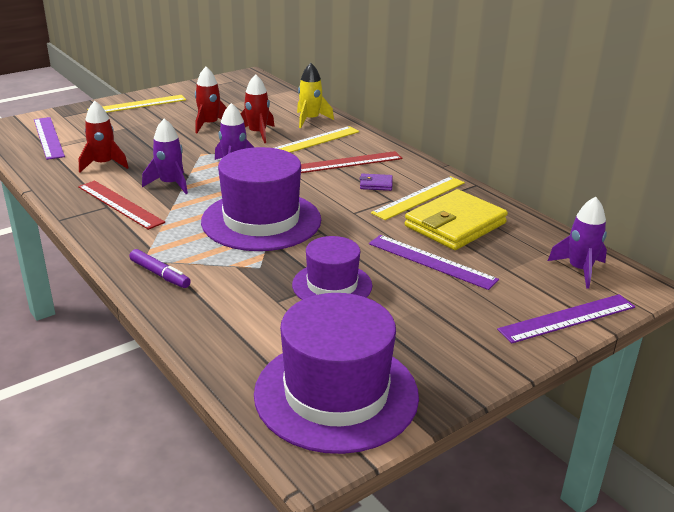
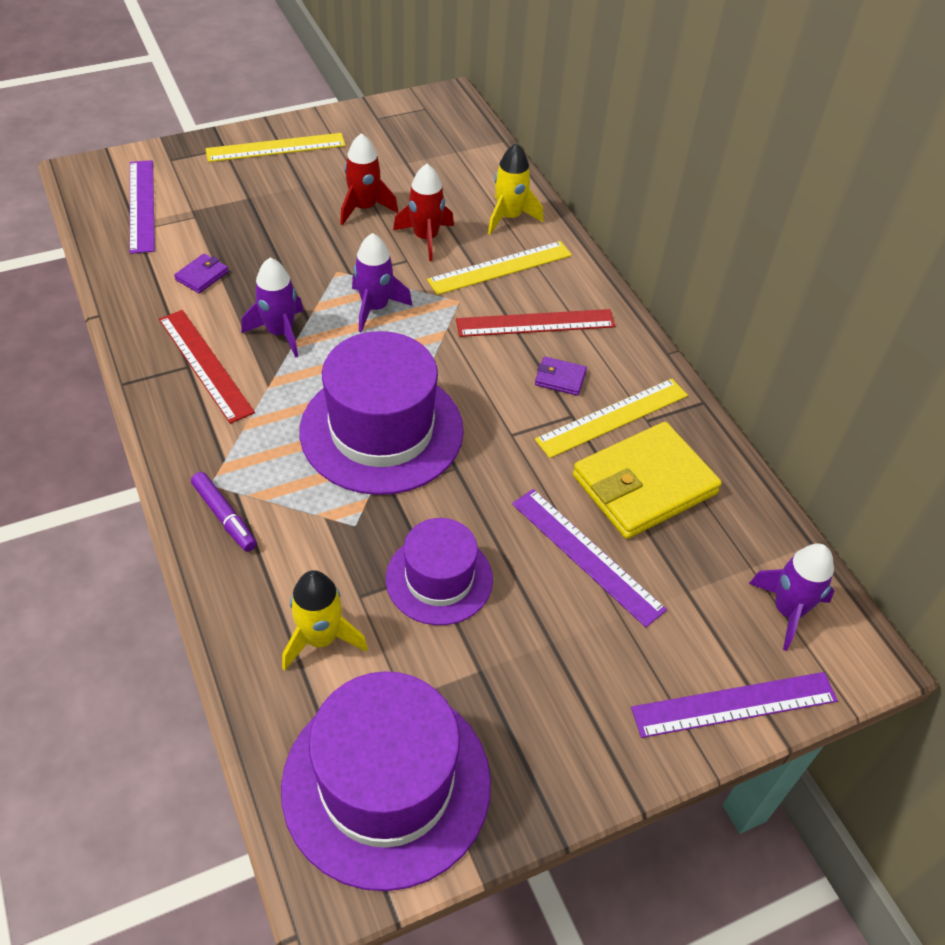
camera: 10 degrees right, 20 degrees up
red rocket [79,101,128,172] -> purple wallet [174,254,229,293]
none -> yellow rocket [282,570,368,670]

